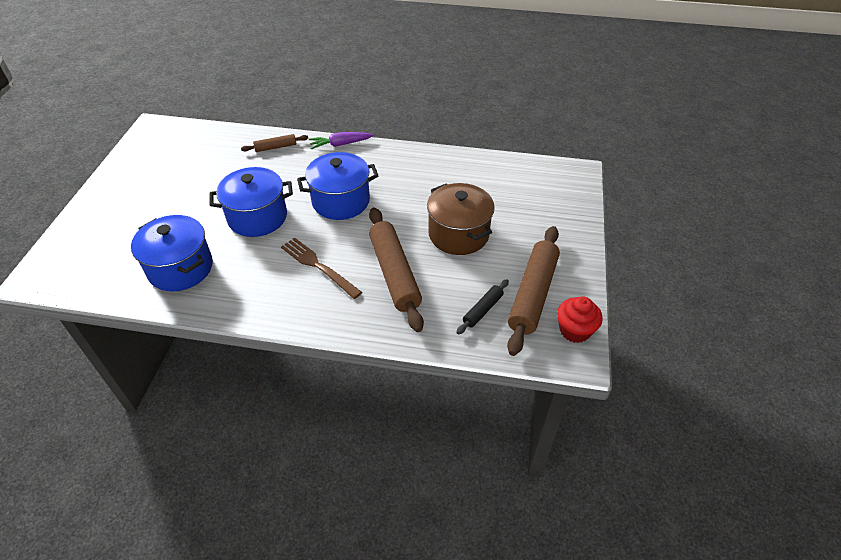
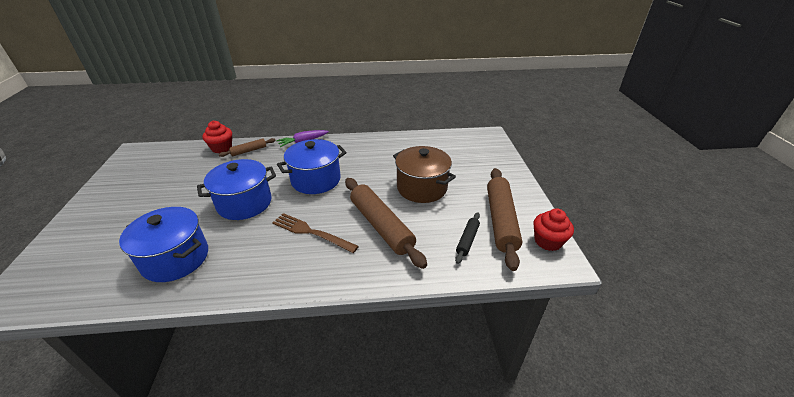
camera: 15 degrees left, 10 degrees down
none -> red cupcake [203,121,232,153]

